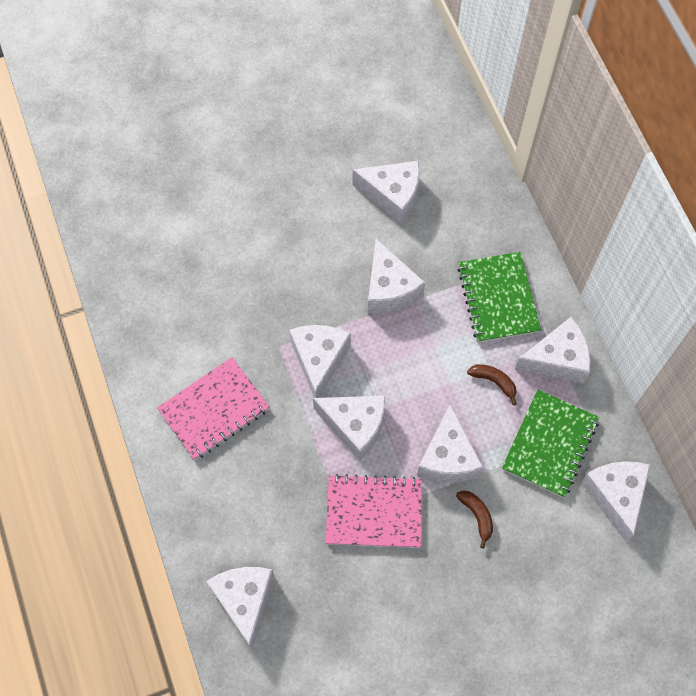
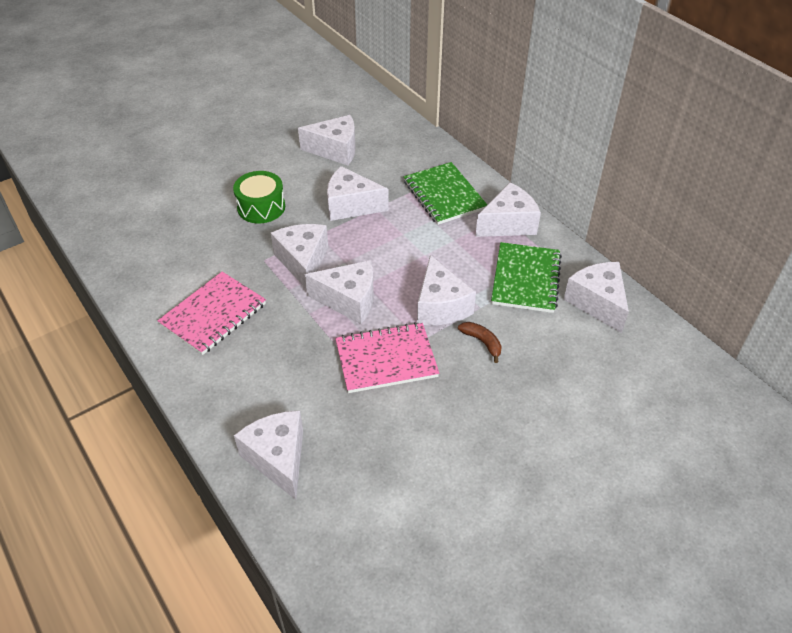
camera: 15 degrees left, 20 degrees down
white cheese [368,239,425,314] -> white cheese turned 135 degrees clockwise [327,166,389,221]
brown banana [467,364,517,405] -> none
none -> green drum [233,171,285,223]

